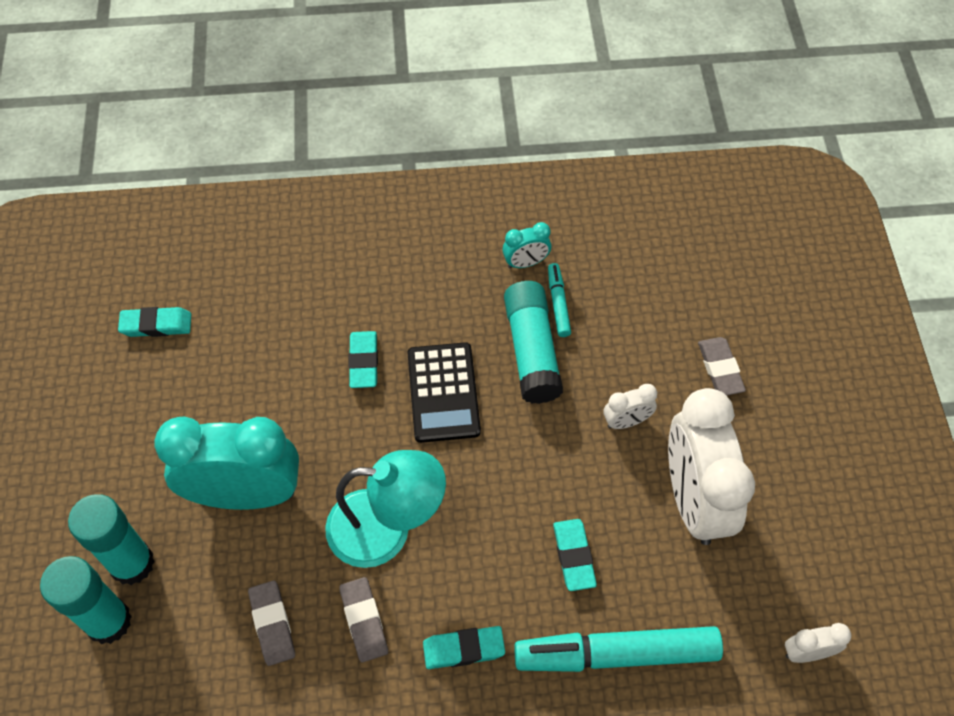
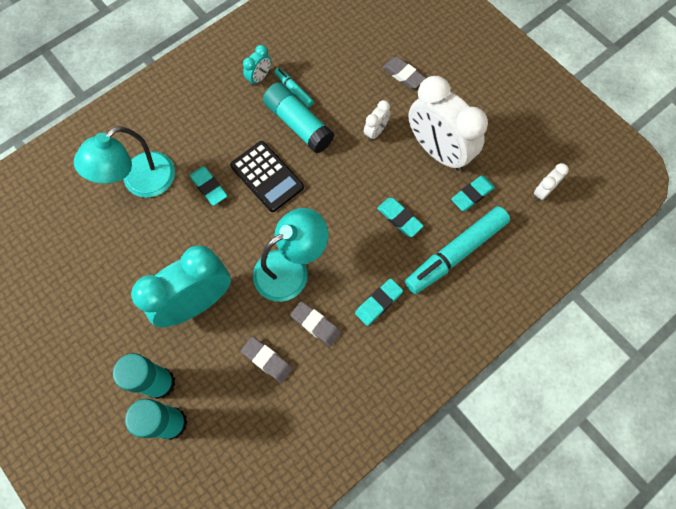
camera: 35 degrees left, 10 degrees up
turquoise eraser [118,307,191,337] -> turquoise eraser moved to [451,176,495,211]
none -> turquoise lamp [74,126,175,198]

